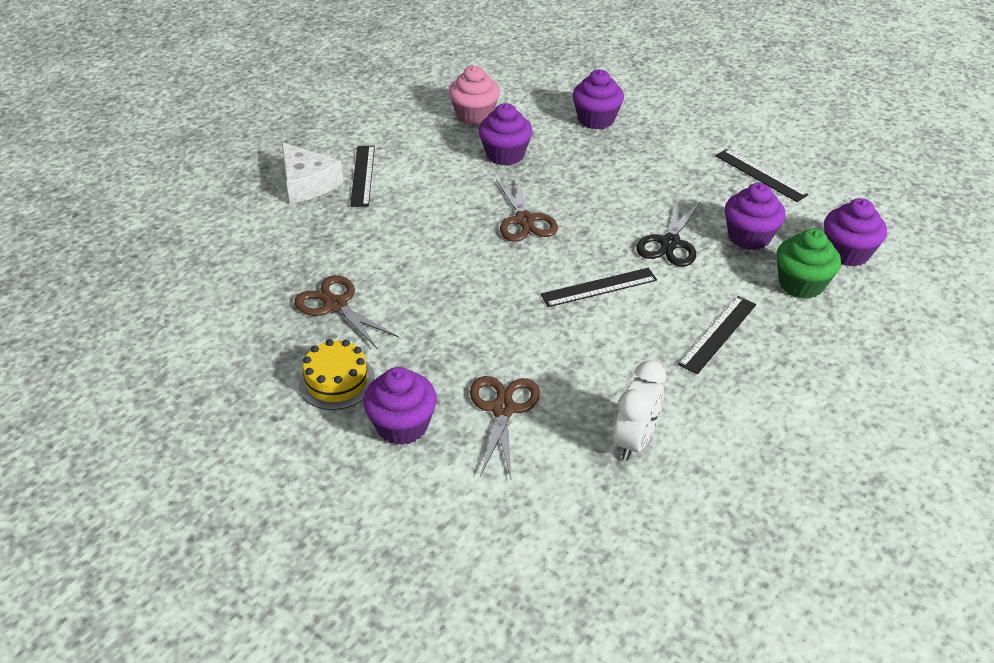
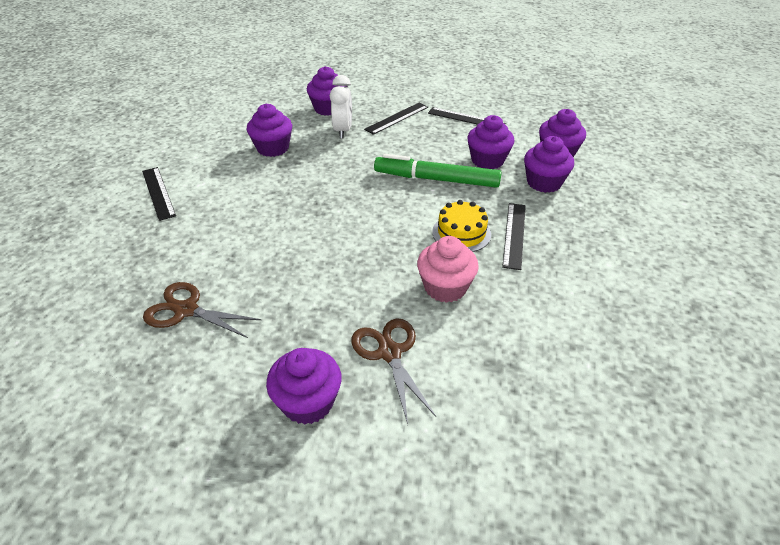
camera: 25 degrees left, 0 degrees up
white cheese [282,142,344,204] -> none
yellow cake [299,339,375,410] -> yellow cake moved to [432,200,491,252]
pink cupcake [449,66,500,125] -> pink cupcake moved to [417,236,479,303]
brown scissors [496,176,558,242] -> none
black ruler [540,268,657,307] -> black ruler moved to [364,103,428,135]
white clock [613,360,666,461] -> white clock moved to [330,75,352,139]
black scissors [636,200,700,267] -> green marker [374,154,501,188]
green cupcake [776,229,841,299] -> purple cupcake [524,136,574,193]

